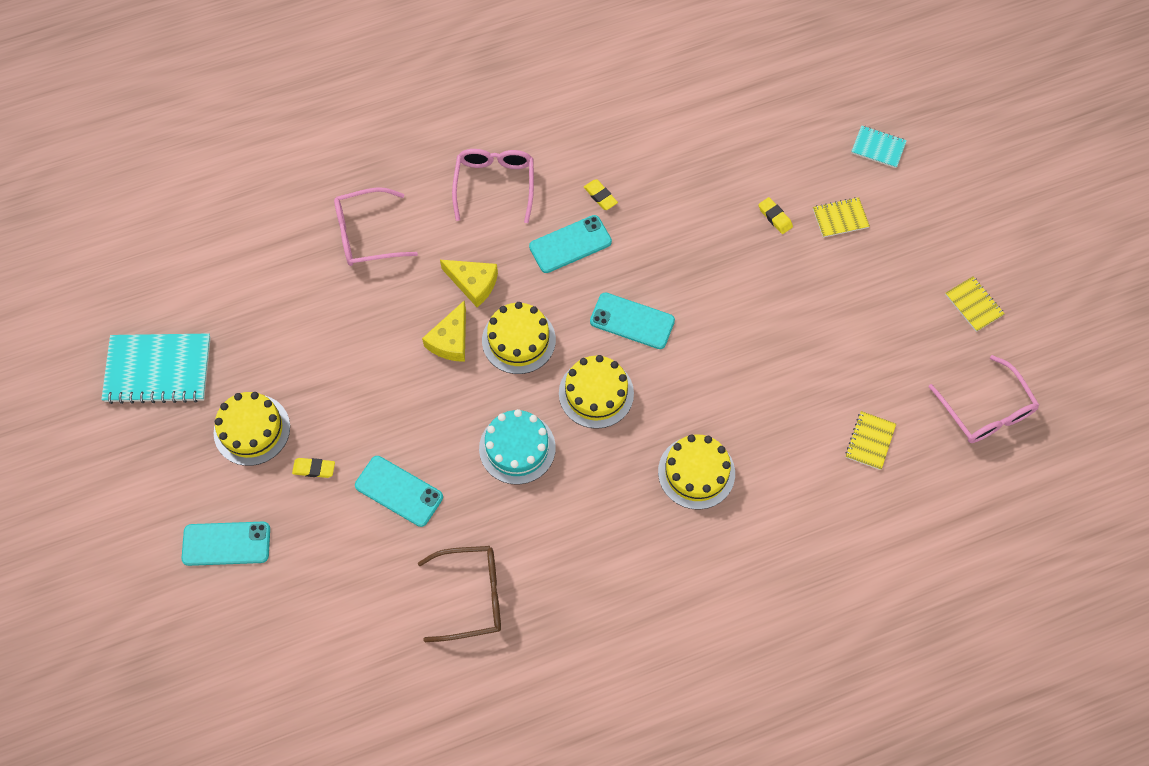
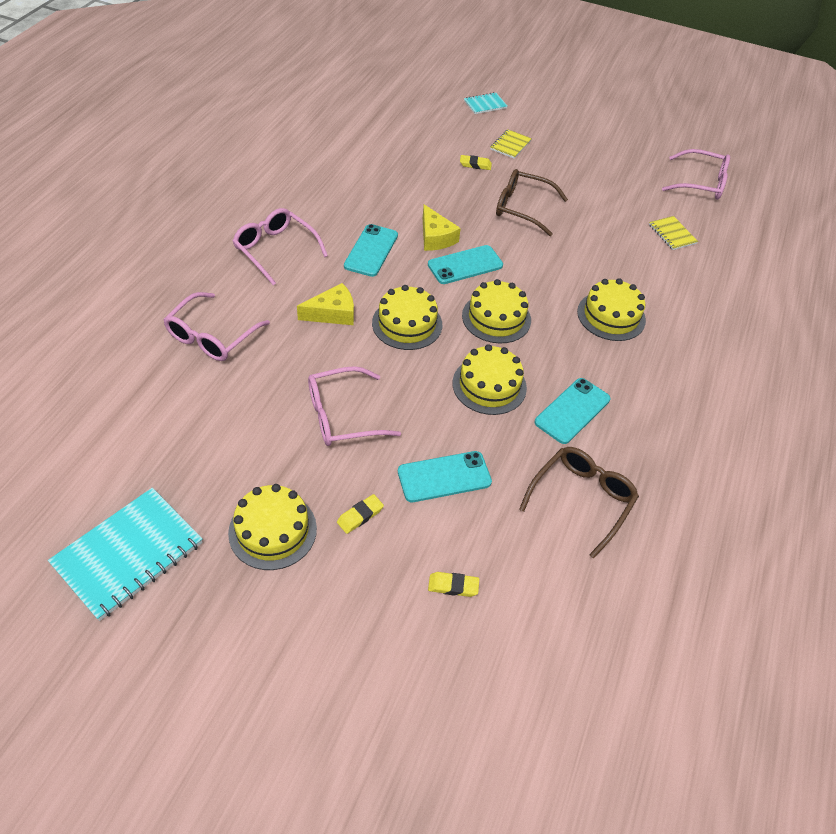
camera: 50 degrees left, 15 degrees down
turquoise phone [181,522,270,566] -> turquoise phone moved to [535,378,610,444]
yellow cheese [422,301,466,362] -> yellow cheese moved to [423,204,461,251]
turquoise cake [479,409,556,485] -> yellow cake [452,344,527,415]
yellow eraser [584,180,618,210] -> yellow eraser moved to [428,572,479,597]
yellow notebook [945,276,1005,332] -> none
none -> pink glasses [308,366,401,446]
none -> brown glasses [496,169,568,236]

